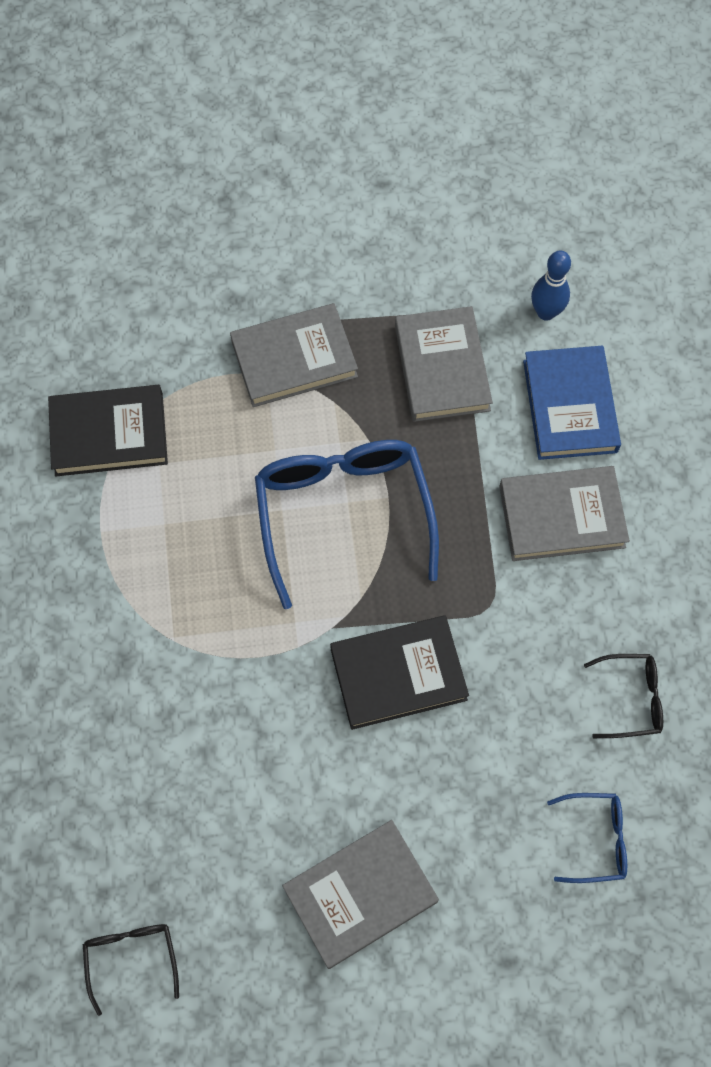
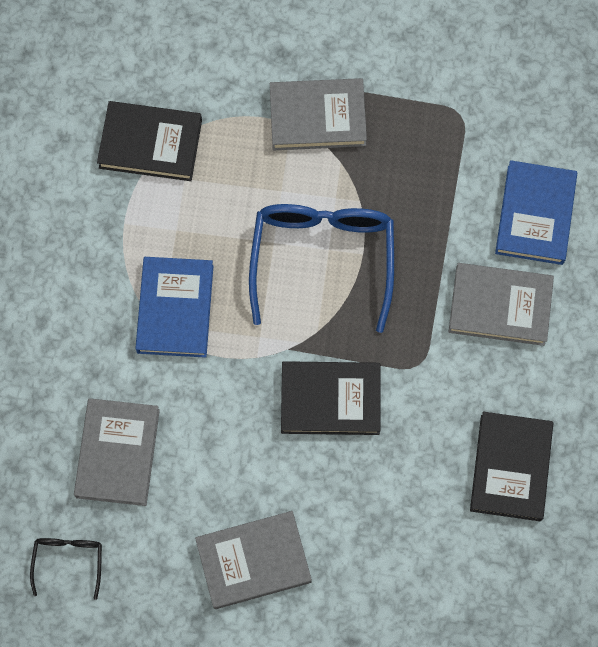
camera: 15 degrees right, 5 degrees up
grey book [395,306,493,422] -> grey book moved to [74,398,160,506]
blue bowling pin [531,250,571,321] -> none
blue glasses [547,793,627,883] -> none
black glasses [584,654,663,738] -> black book [470,412,553,521]
none -> blue book [135,257,213,358]

